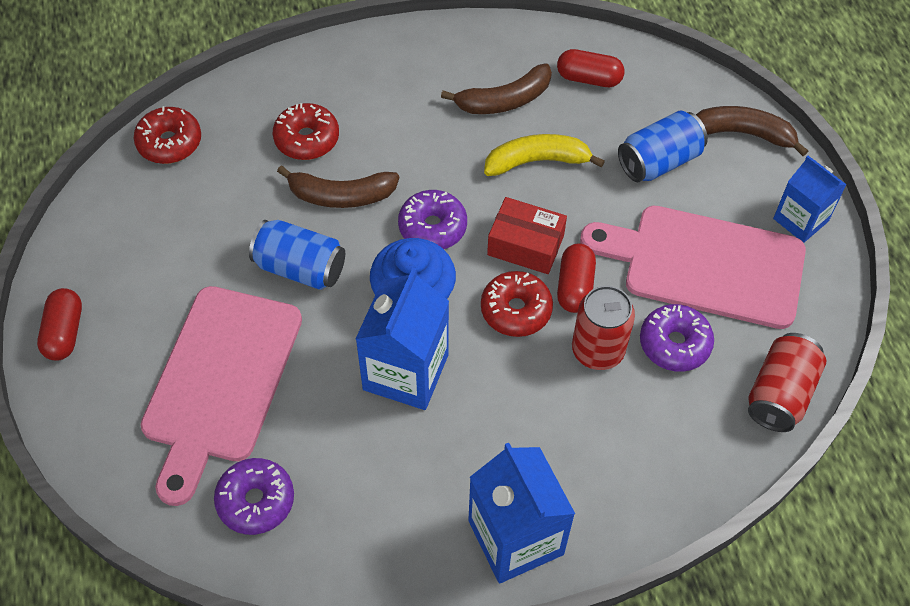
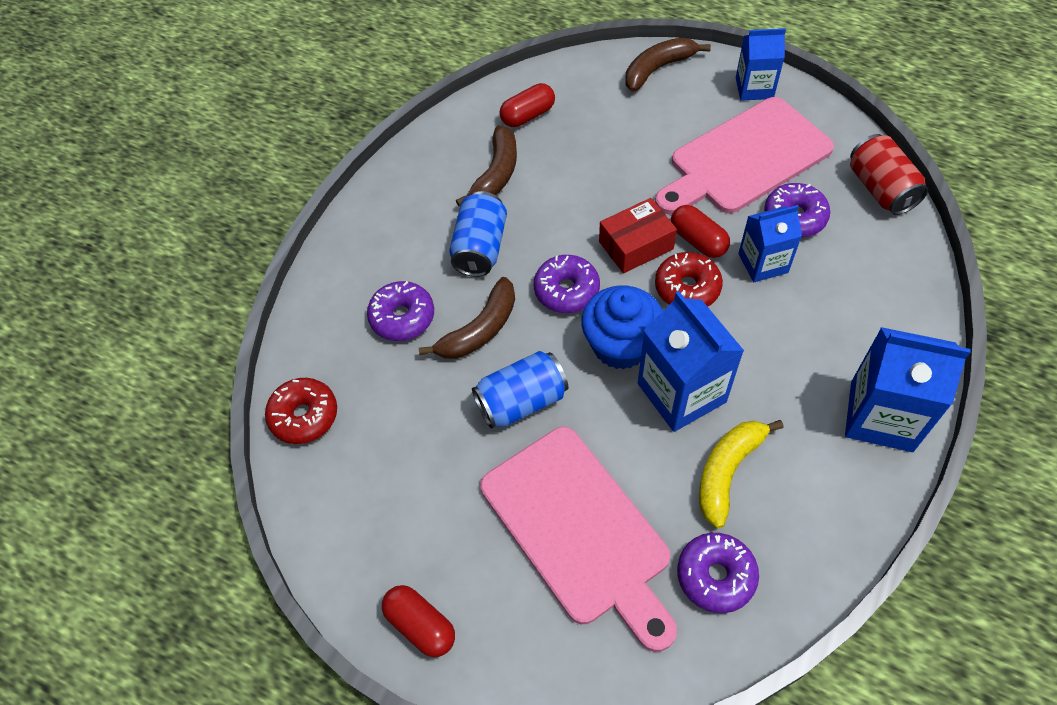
camera: 45 degrees left, 0 degrees up
red donut [273,103,339,160] -> purple donut [367,281,434,341]
yellow banana [484,134,605,176] -> yellow banana moved to [699,420,784,528]
red can [572,286,635,370] -> blue carton [738,205,802,282]
blue can [618,111,708,182] -> blue can moved to [449,191,507,277]

